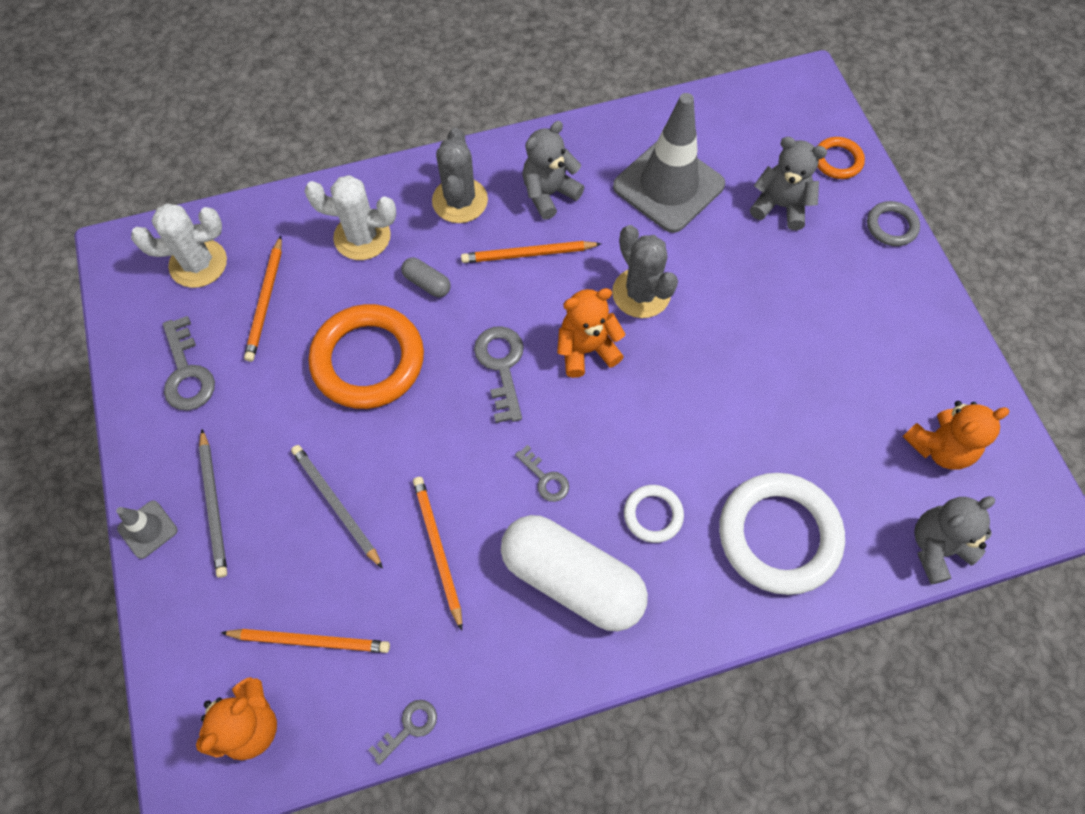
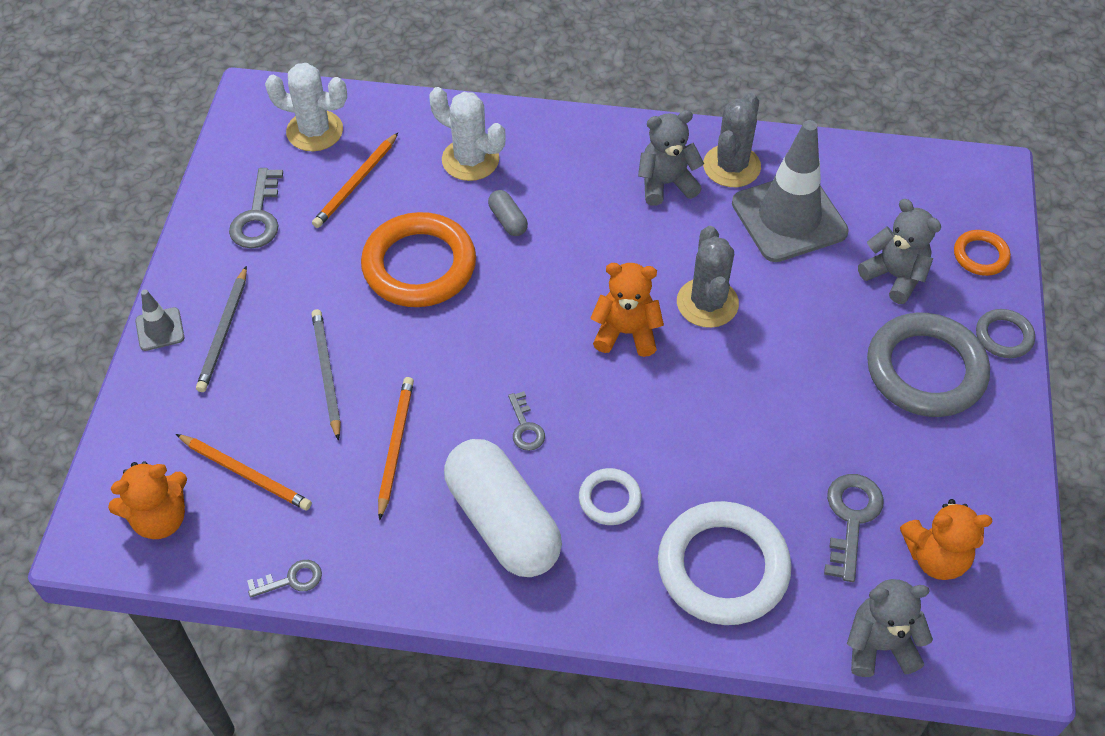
camera: 25 degrees right, 10 degrees down
grey cactus [432,128,488,223] -> grey cactus moved to [703,93,761,187]
orange pencil [461,241,601,263] -> none
grey key [474,326,524,423] -> grey key moved to [824,474,884,582]
none -> grey ring [867,313,990,417]

